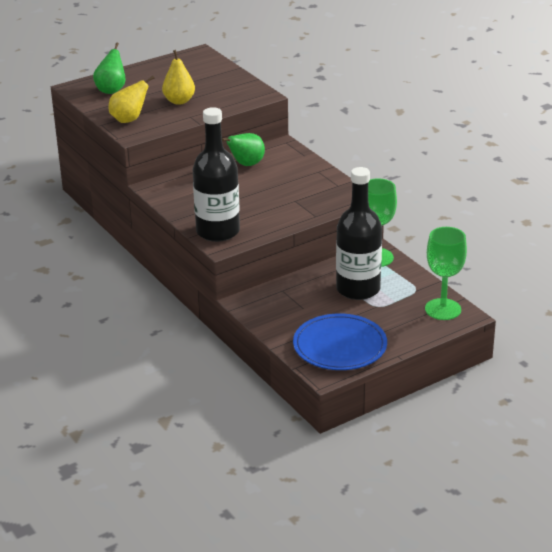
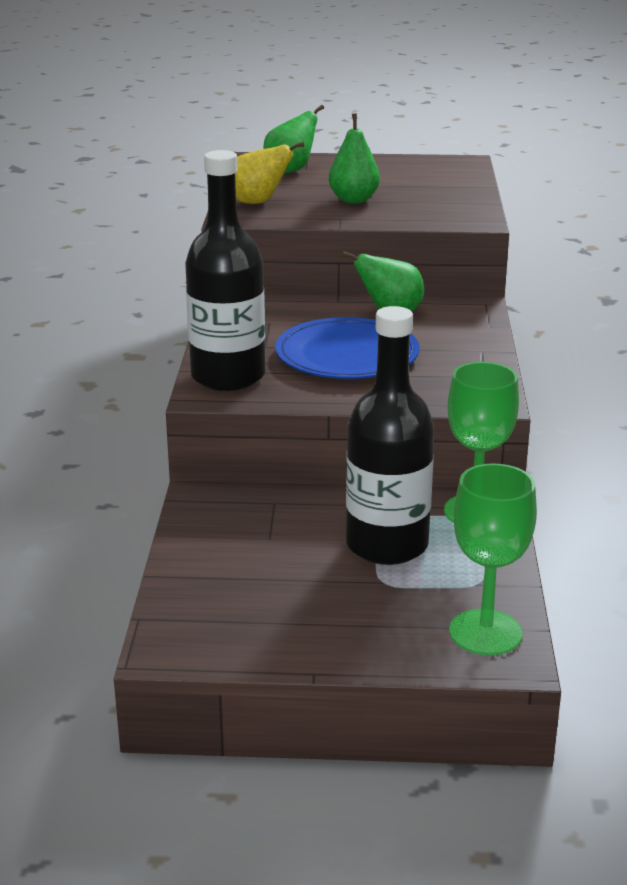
camera: 35 degrees right, 5 degrees down
yellow pear [162,50,195,105] -> green pear [329,114,380,203]
blue plate [293,313,387,370] -> blue plate moved to [275,317,420,379]

